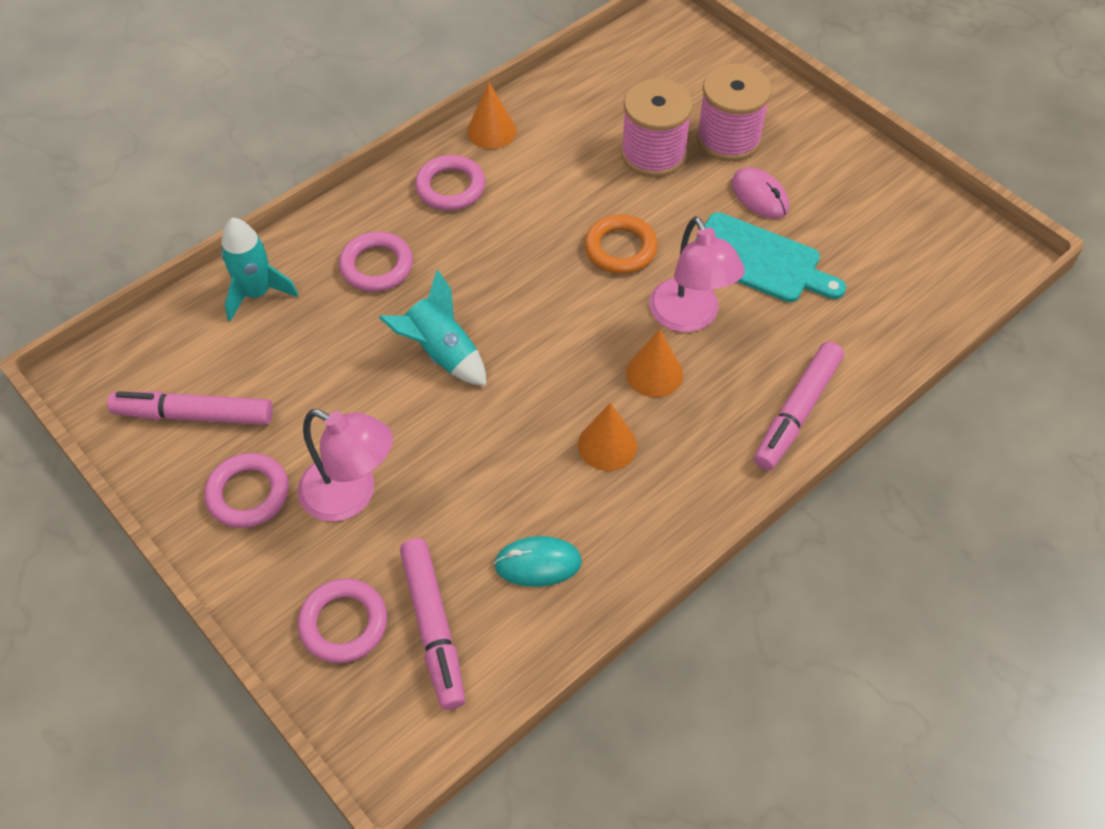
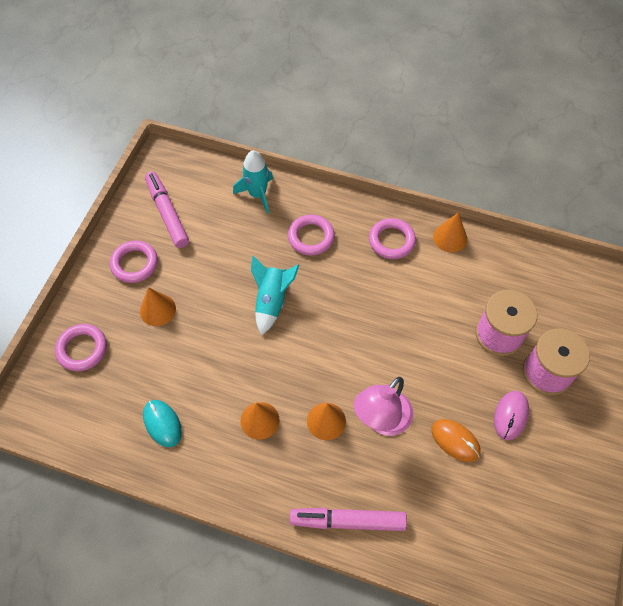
camera: 60 degrees right, 5 degrees up
pink lamp [298,409,393,522] -> orange cone [140,287,176,326]
pink marker [400,538,465,710] -> none
orange ring [584,214,658,274] -> none
turquoise cutting board [695,212,846,302] -> orange mouse [431,419,481,462]

